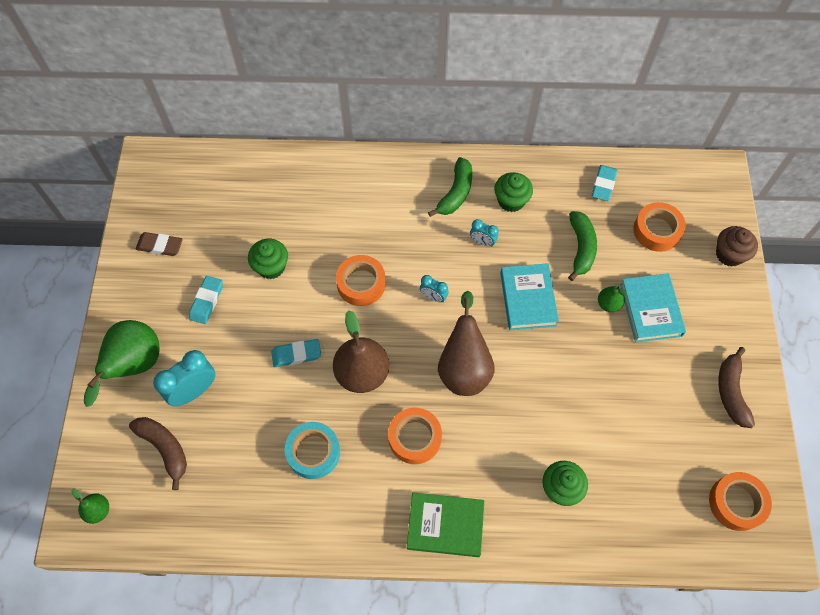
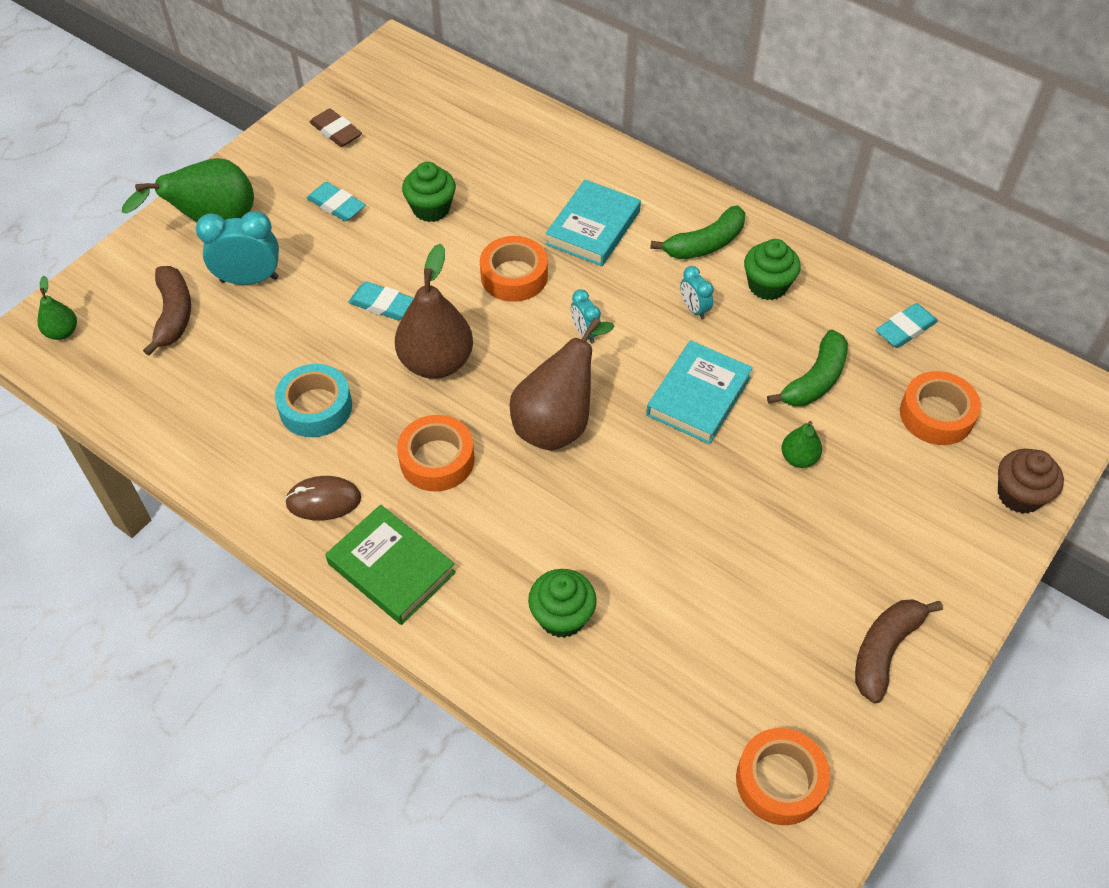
camera: 35 degrees right, 10 degrees down
turquoise eraser [189,276,223,324] -> turquoise eraser turned 75 degrees clockwise [306,182,366,222]
turquoise book [620,273,686,342] -> turquoise book moved to [545,180,641,266]
none -> brown mouse [285,476,361,521]

